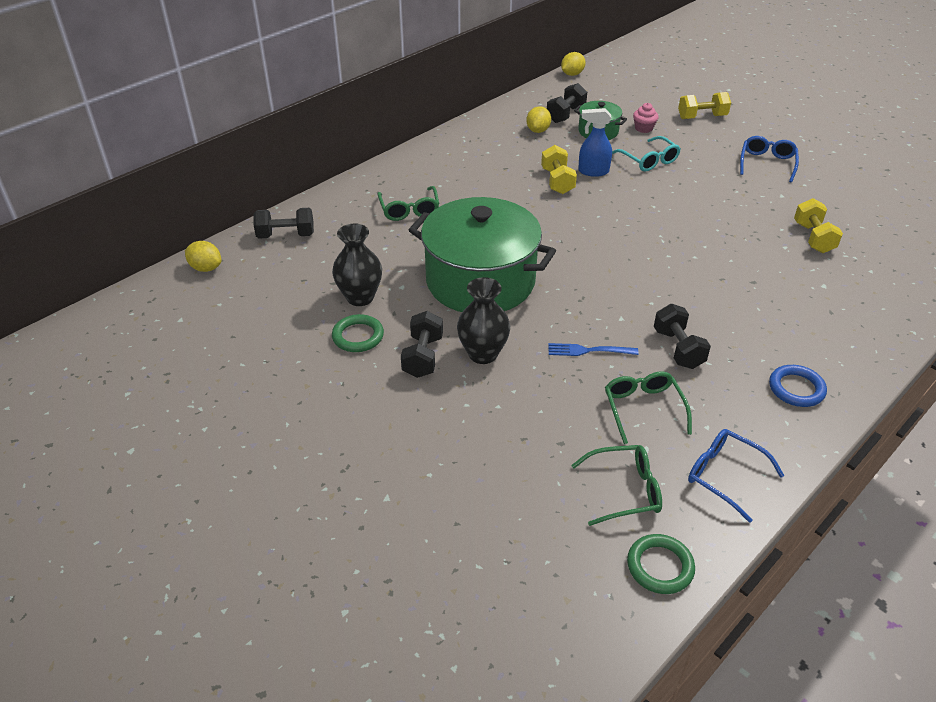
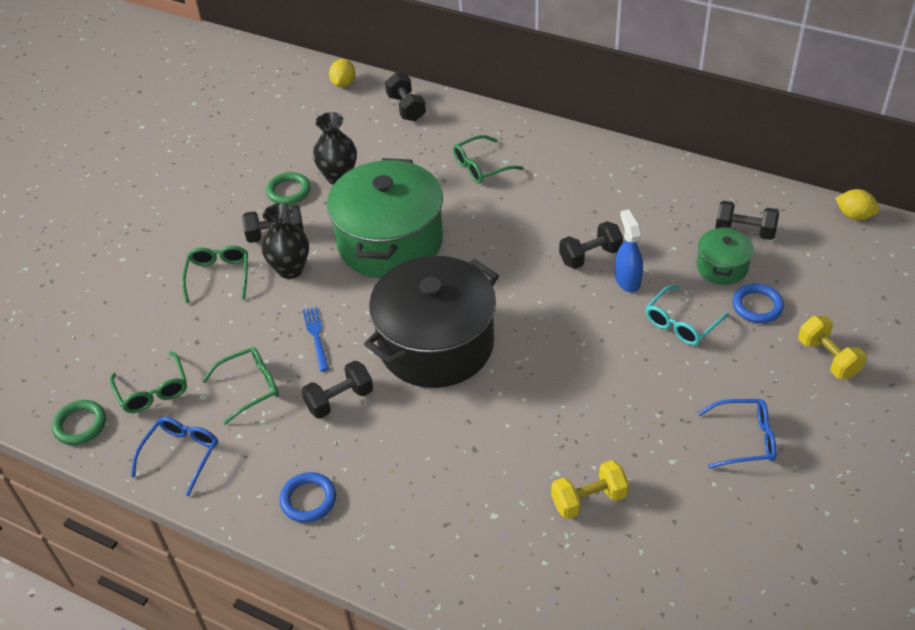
camera: 75 degrees right, 5 degrees up
yellow lemon [526,106,551,133] -> none
yellow dumbbell [541,145,577,194] -> black dumbbell [559,221,623,269]
pink cupcake [633,103,659,133] -> blue ring [732,284,784,323]
none -> green glasses [182,246,248,303]
none -> black pot [364,256,499,388]

